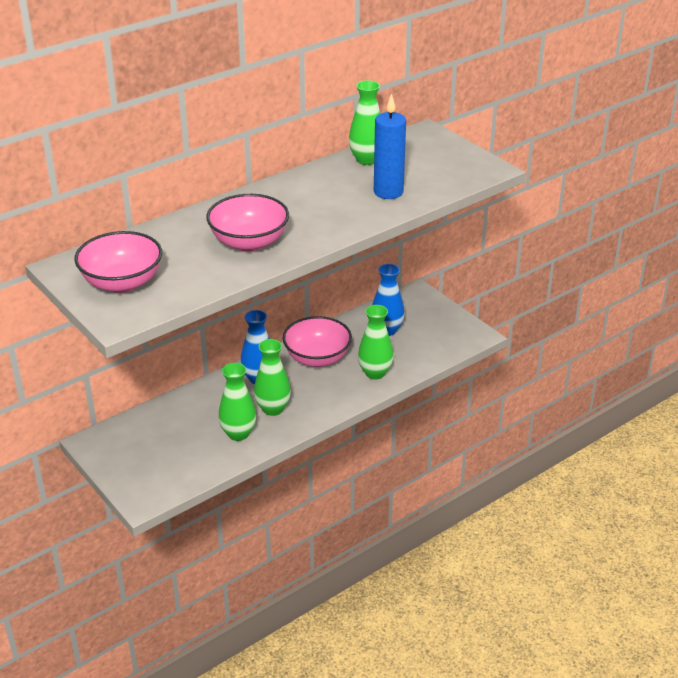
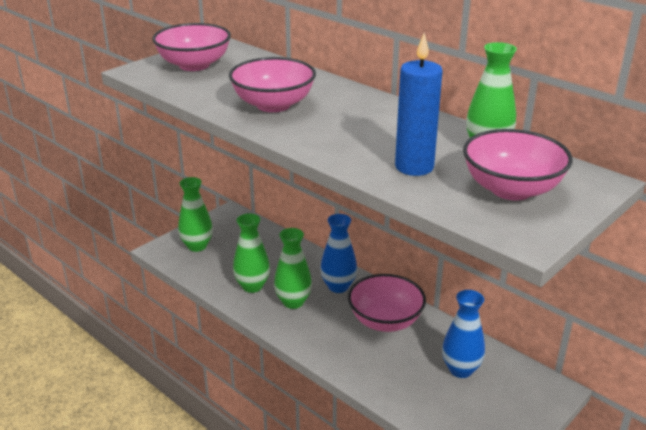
camera: 80 degrees right, 5 degrees down
green vase [358,305,393,380] -> green vase moved to [178,177,213,252]
none -> pink bowl [463,129,573,201]

